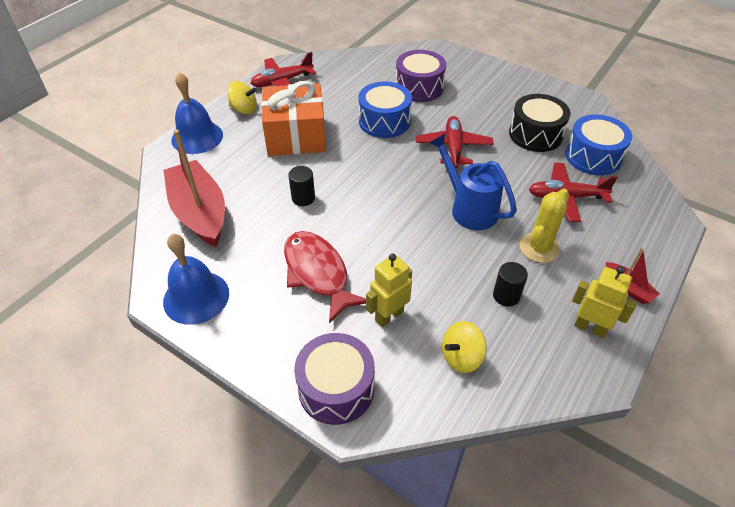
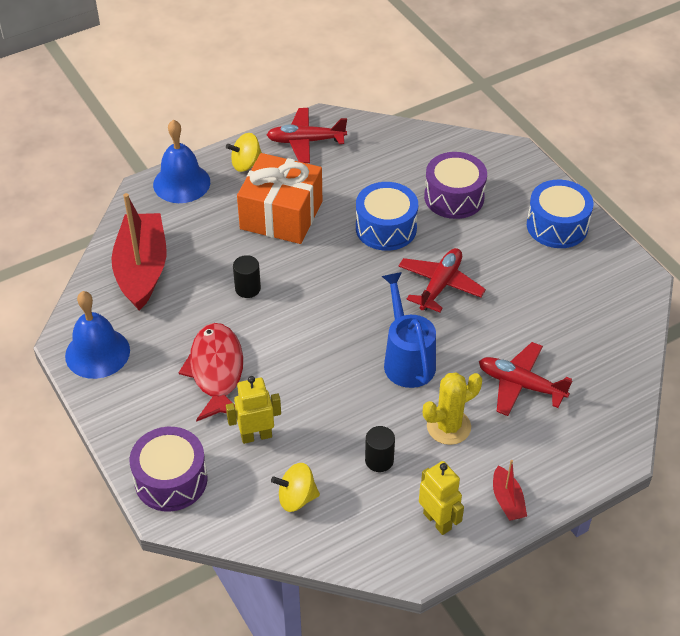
camera: 25 degrees right, 0 degrees up
yellow spinning top [227,81,257,114] -> yellow spinning top turned 120 degrees clockwise [226,133,262,172]
black drum [509,94,571,152] -> none
blue drum [565,114,632,175] -> blue drum moved to [527,180,593,248]

